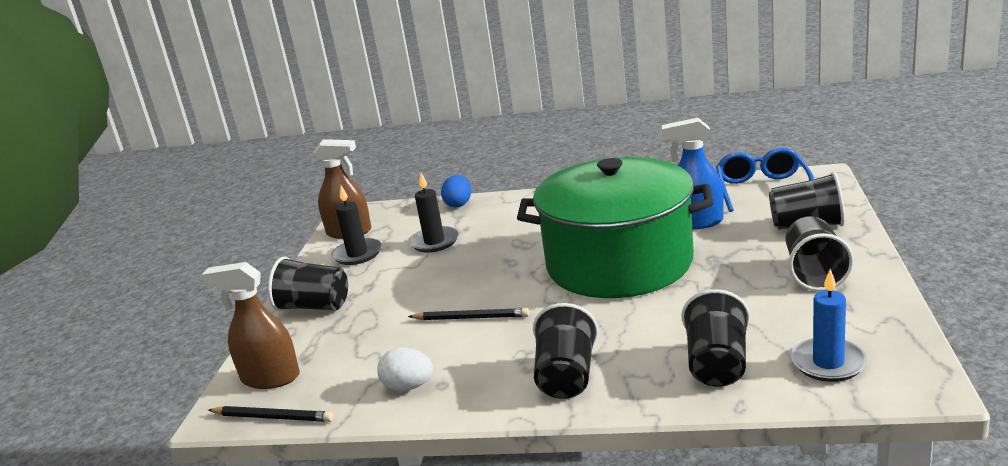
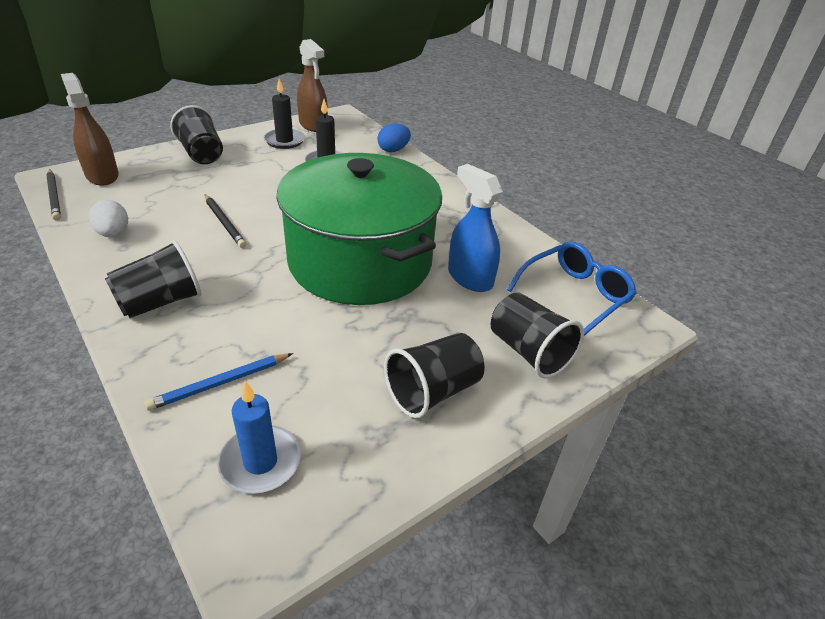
camera: 40 degrees right, 15 degrees up
black cup [681,289,750,386] -> blue pencil [144,353,293,411]

